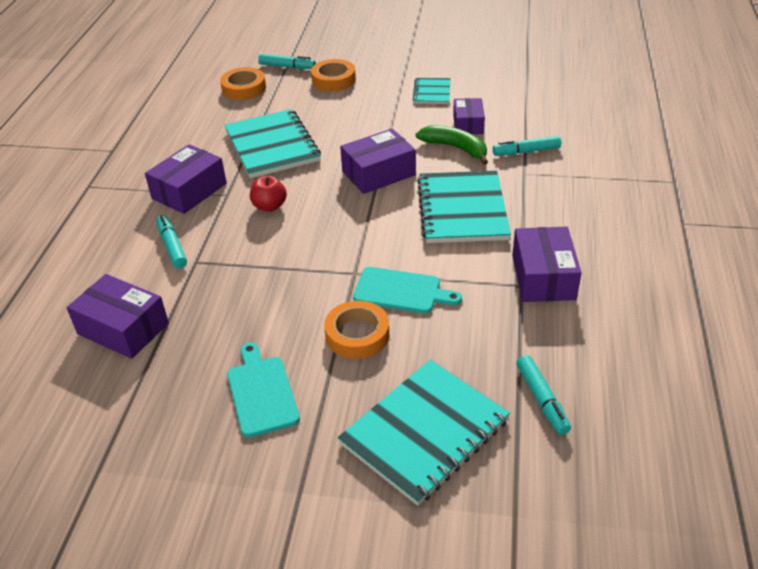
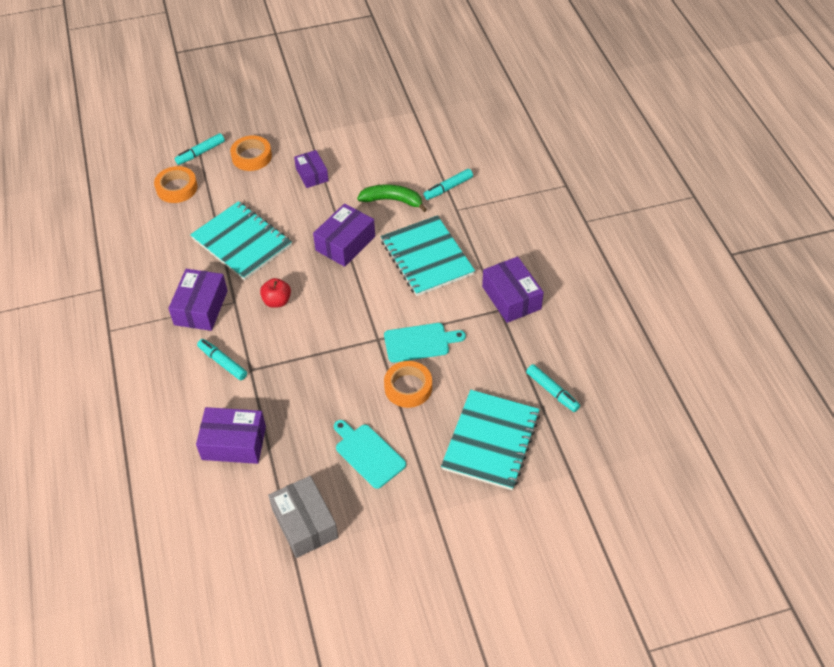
camera: 25 degrees left, 10 degrees up
turquoise marker [258,54,316,69] -> turquoise marker turned 150 degrees clockwise [175,133,225,165]
turquoise notebook [413,78,450,104] -> none
purple box [453,98,485,134] -> purple box moved to [294,150,329,188]
none -> grey box [268,476,338,558]

